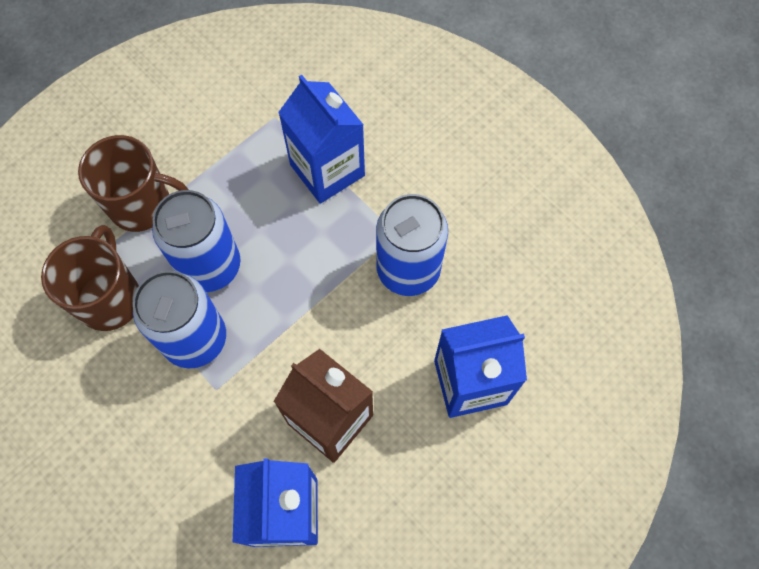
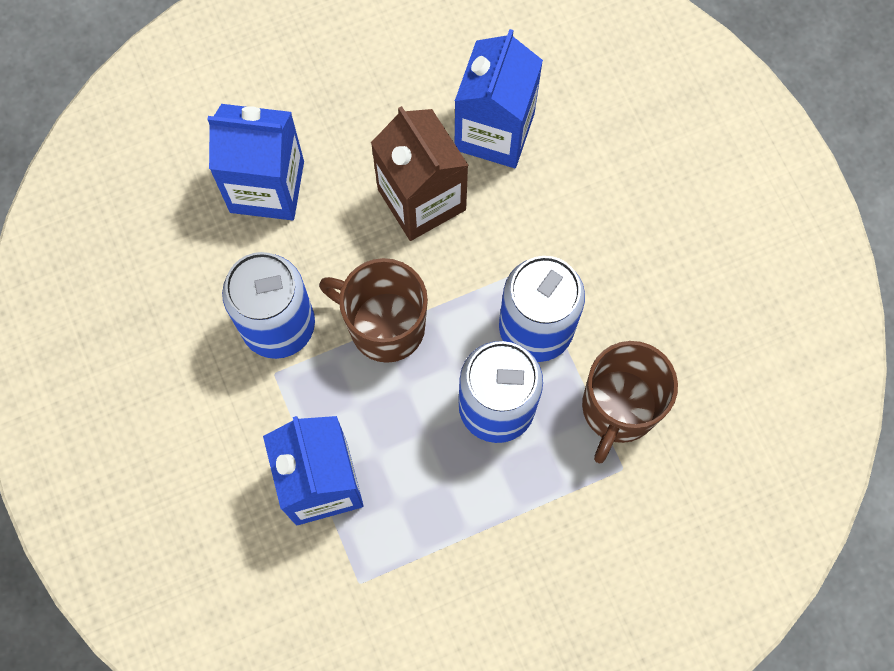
camera: 160 degrees left, 5 degrees up
brown mug [78,135,188,232] -> brown mug moved to [319,258,428,363]

